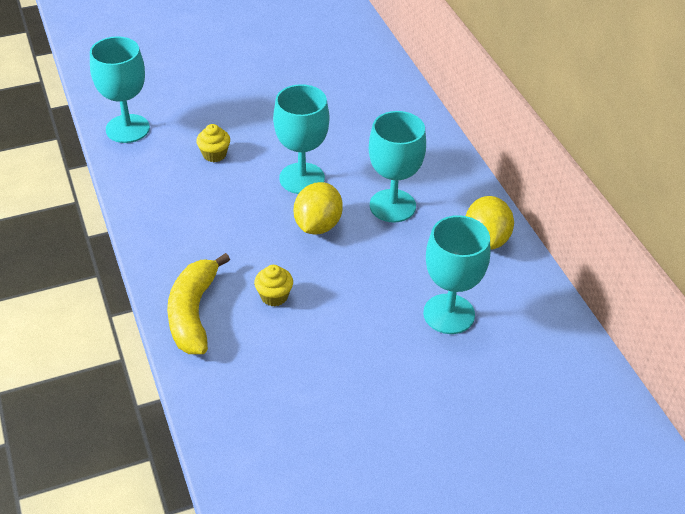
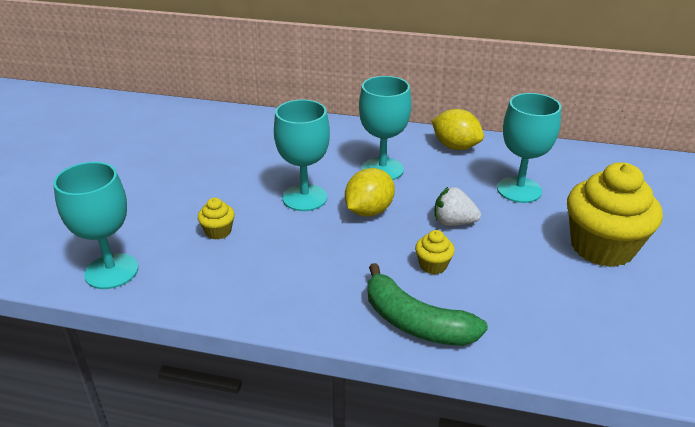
camera: 55 degrees left, 10 degrees down
yellow banana [167,253,230,354] -> green banana [367,263,488,346]
yellow lemon [294,182,343,235] -> yellow lemon turned 75 degrees clockwise [345,168,395,217]
none -> white strawberry [435,187,481,226]
none -> yellow cupcake [567,162,663,267]

